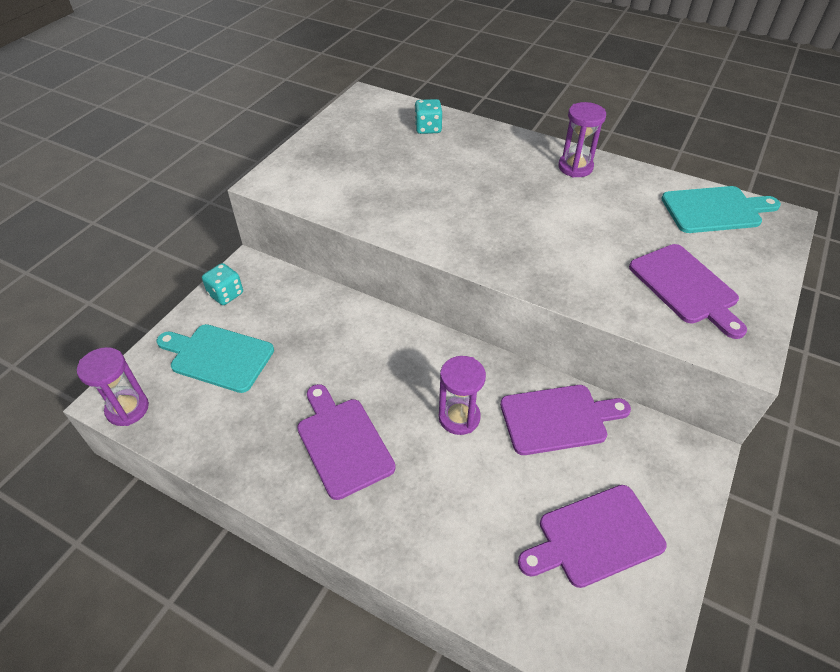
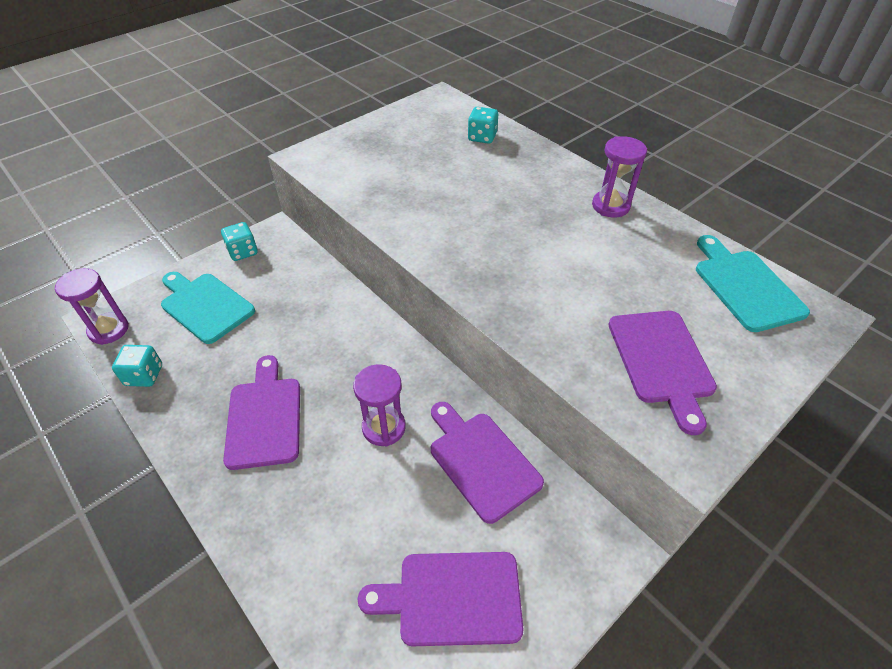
camera: 20 degrees right, 0 degrees up
purple cutting board [500,385,631,455] -> purple cutting board turned 135 degrees counterclockwise [431,402,544,524]
turquoise cutting board [661,186,781,233] -> turquoise cutting board turned 120 degrees counterclockwise [696,235,810,332]
none -> turquoise dice [112,345,162,387]

